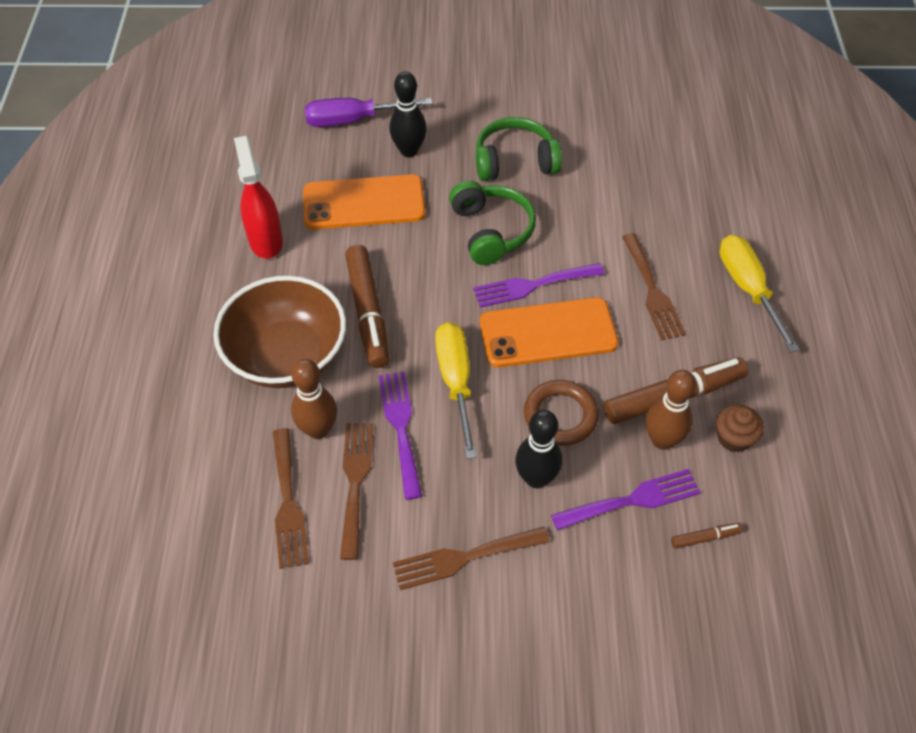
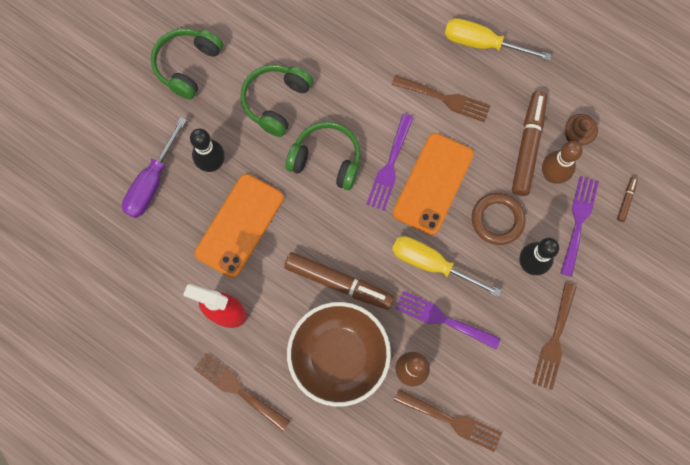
camera: 55 degrees left, 20 degrees up
brown fork [340,423,374,560] -> brown fork moved to [194,353,290,431]
none -> green headphones [151,28,223,100]

